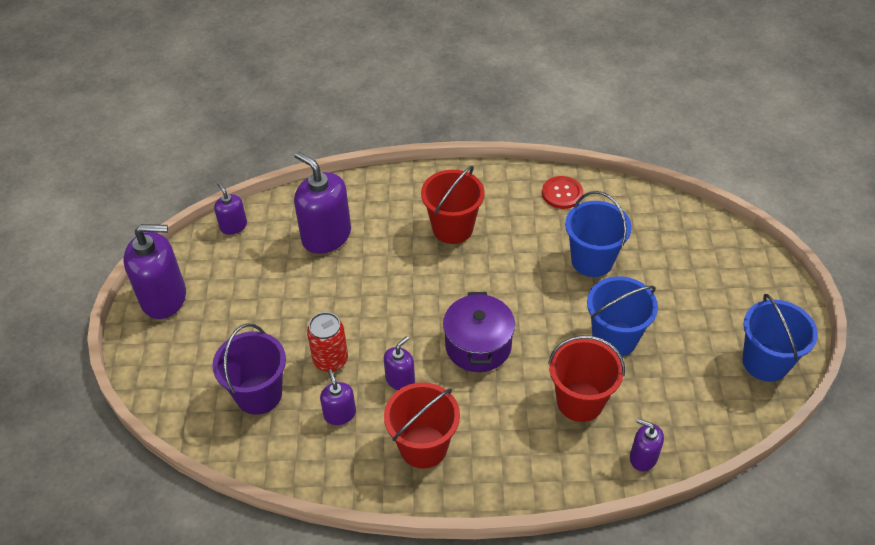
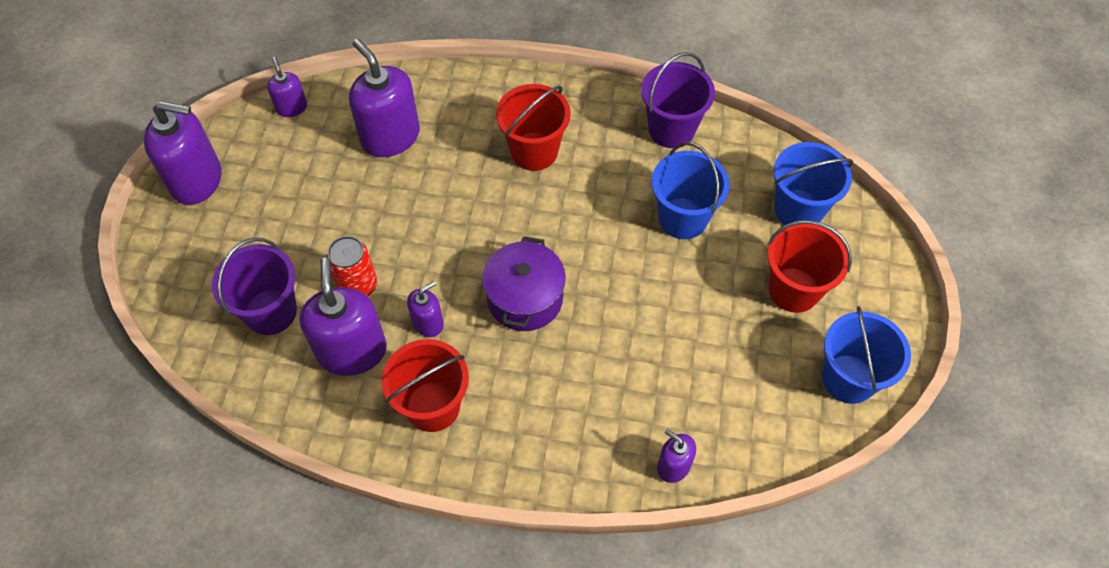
camera: 10 degrees right, 10 degrees up
purple soap dispenser [320,369,356,425] -> purple soap dispenser [299,258,387,376], size x1.92
red button [542,176,583,209] -> purple bucket [641,52,715,148]
red bucket [548,335,625,422] -> red bucket moved to [768,220,852,313]
blue bucket [587,276,658,356] -> blue bucket moved to [774,142,853,225]

